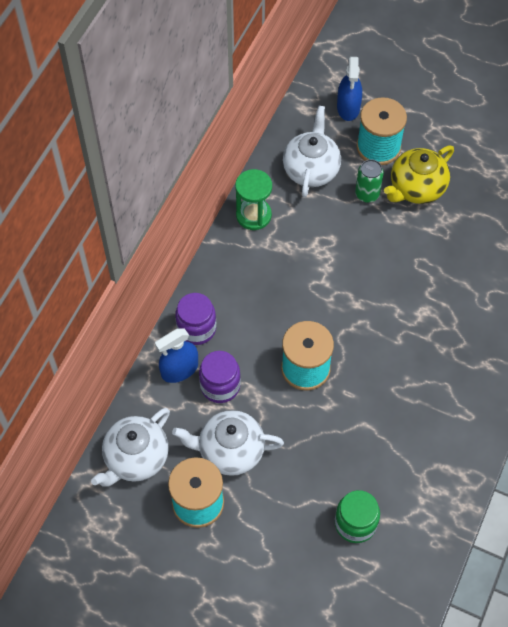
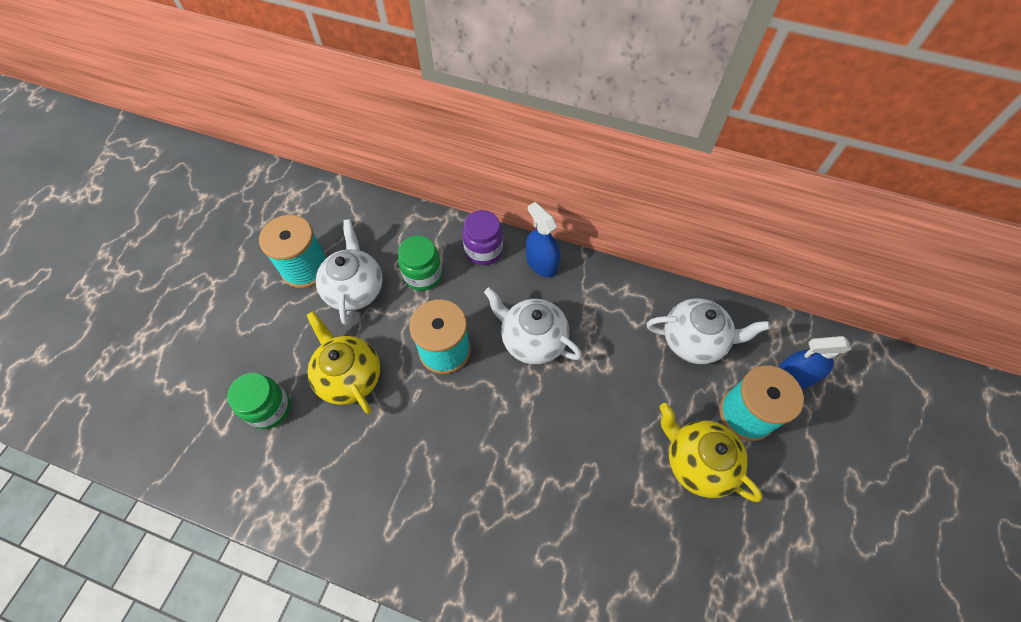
camera: 85 degrees right, 0 degrees up
white teapot [91,408,170,487] -> white teapot moved to [484,287,582,365]
blue spray bottle [155,328,198,383] -> blue spray bottle moved to [526,202,560,277]
purple jar [199,351,241,403] -> green jar [398,236,442,291]
green hourglass [235,169,272,230] -> none
green can [355,159,384,203] -> none
none -> yellow teapot [307,311,380,414]

